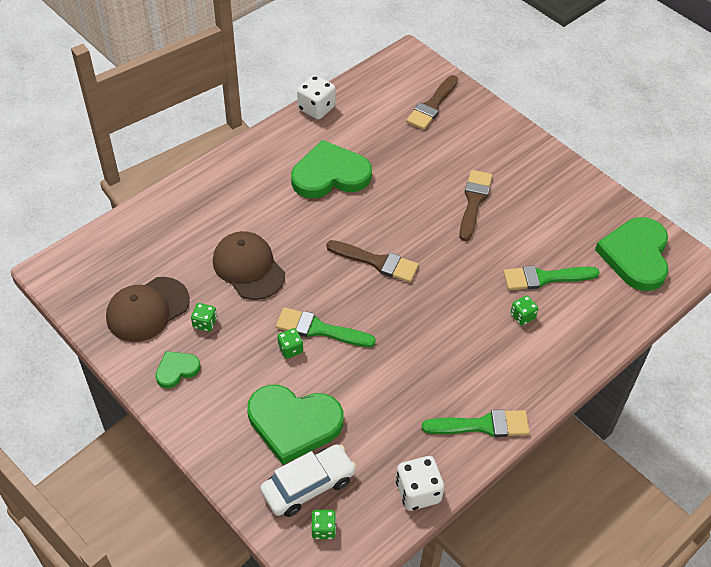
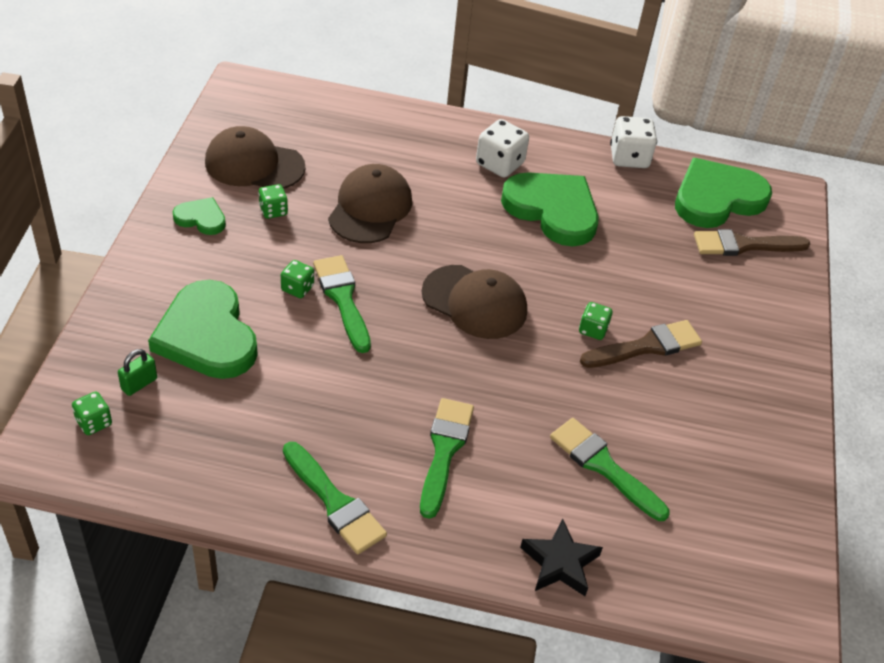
camera: 50 degrees right, 5 degrees down
white car [260,444,356,517] -> green padlock [118,349,157,396]
brown brush [326,240,419,282] -> brown cap [422,265,527,339]
white dice [396,456,444,511] -> white dice moved to [476,119,529,178]
green dice [510,295,538,325] -> green dice moved to [579,302,613,340]
green heart [595,217,669,291] -> green heart moved to [675,158,772,228]
none -> green brush [420,398,474,519]
none -> black star [520,518,603,596]

